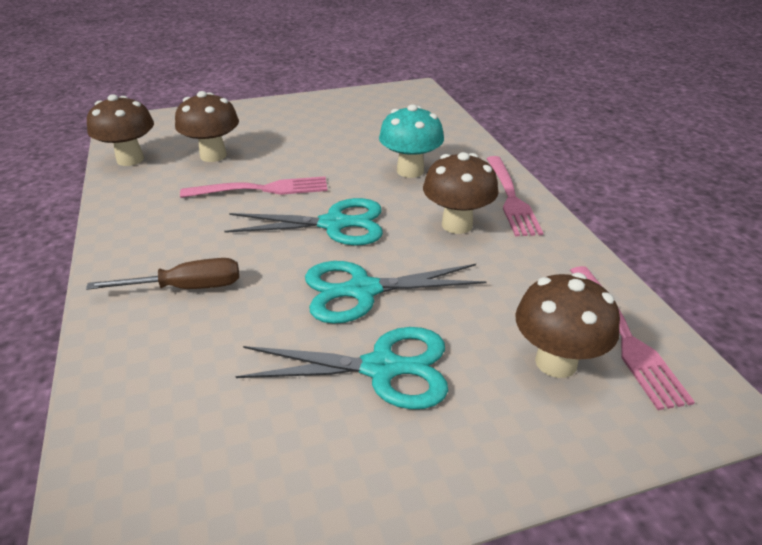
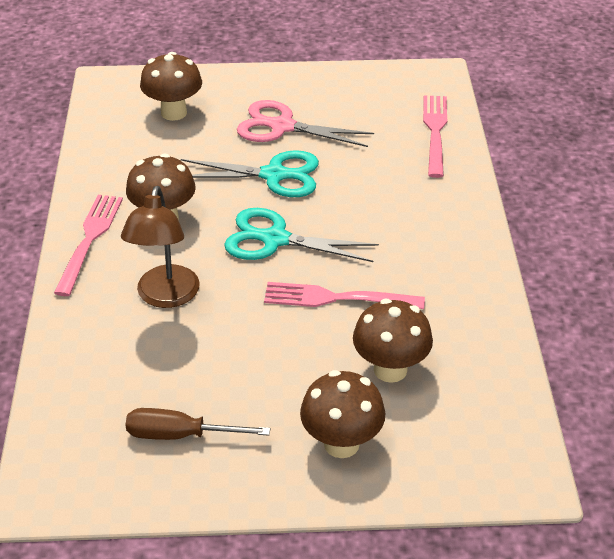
camera: 165 degrees left, 5 degrees up
brown screwdriver [86,258,239,290] -> brown screwdriver moved to [126,408,270,440]
brown mushroom [87,94,154,166] -> brown mushroom moved to [300,370,386,458]
turquoise scissors [235,327,448,409] -> pink scissors [237,100,374,147]
turquoise mushroom [379,104,444,178] -> brown lamp [121,186,200,308]
pink fork [570,266,695,410] -> pink fork moved to [423,95,447,178]

